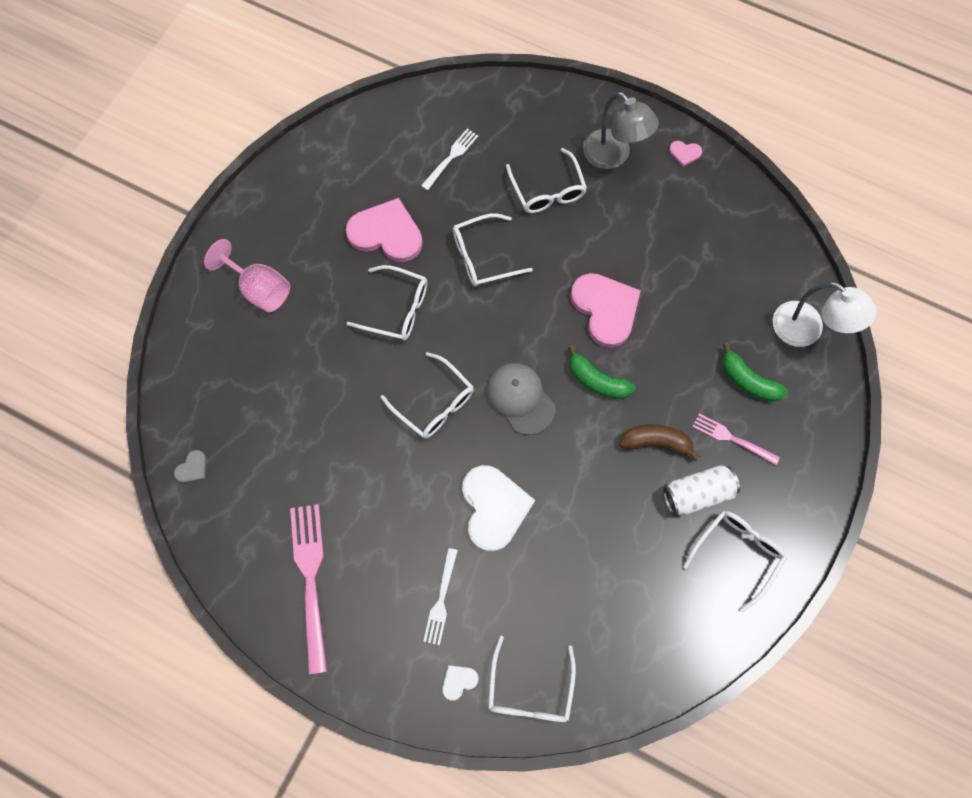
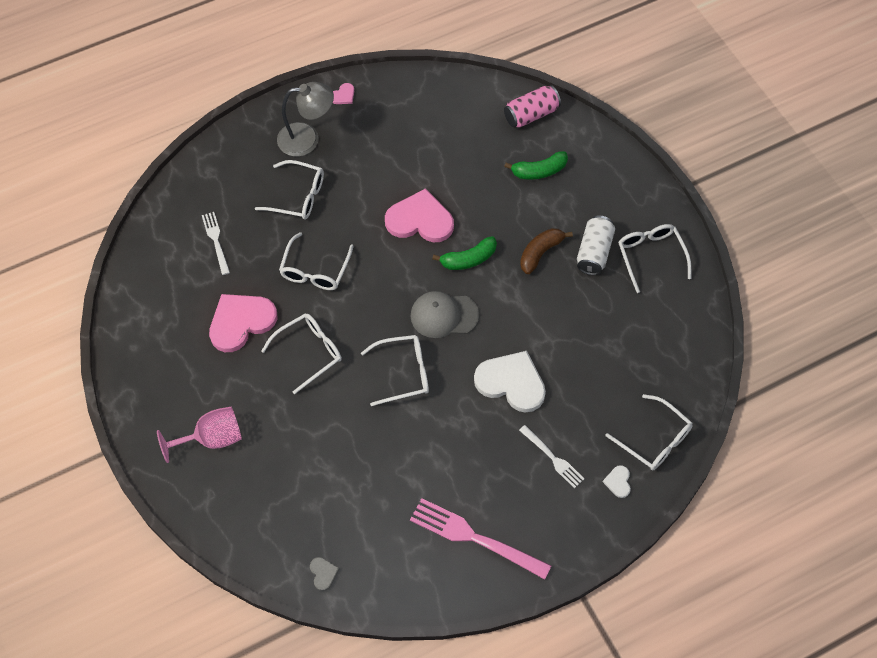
camera: 55 degrees left, 10 degrees down
pink fork [692,414,780,465] -> none
white lamp [773,282,877,347] -> pink can [504,85,561,128]

